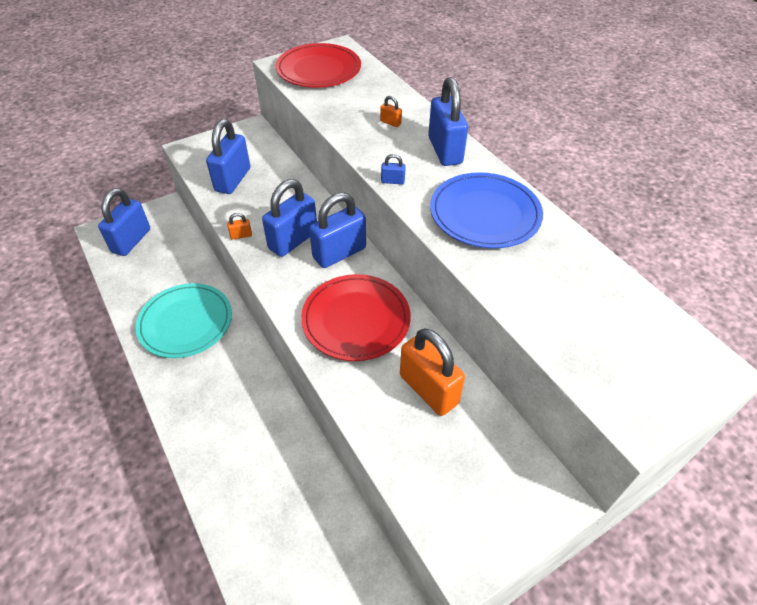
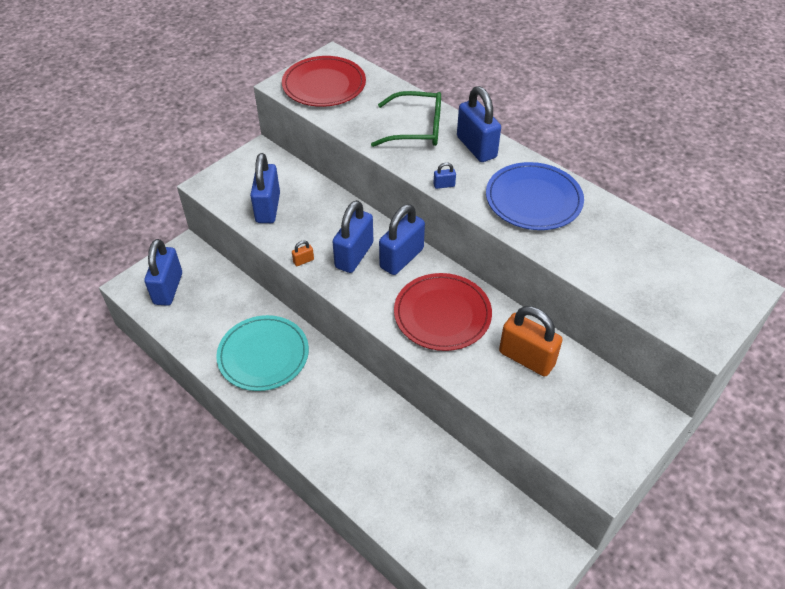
camera: 15 degrees left, 0 degrees up
orange padlock [380,96,402,127] -> green glasses [371,91,441,147]

